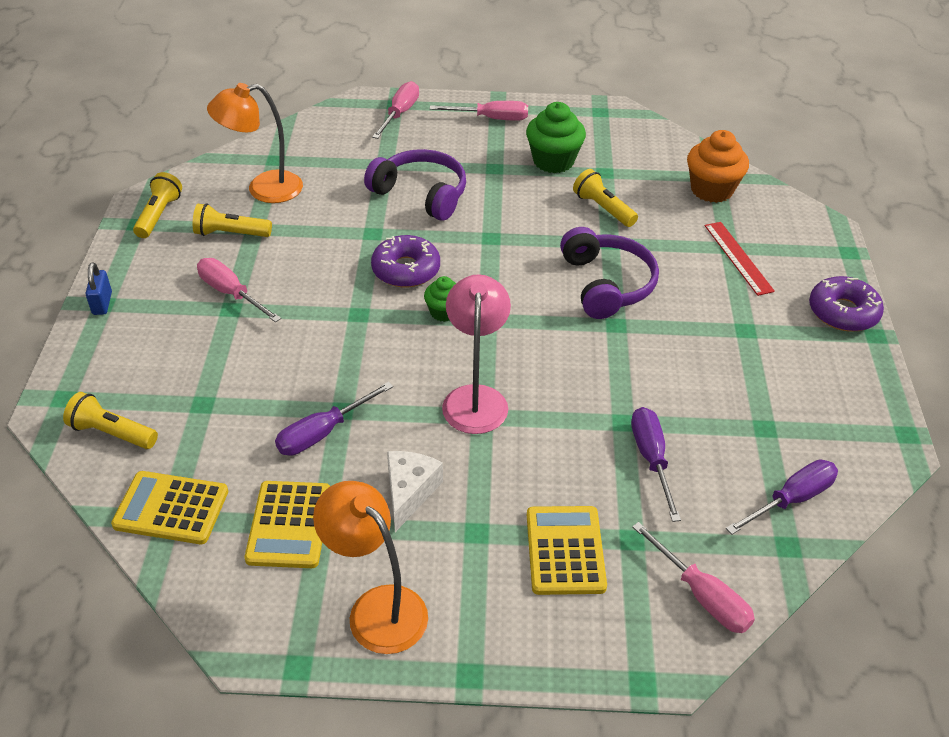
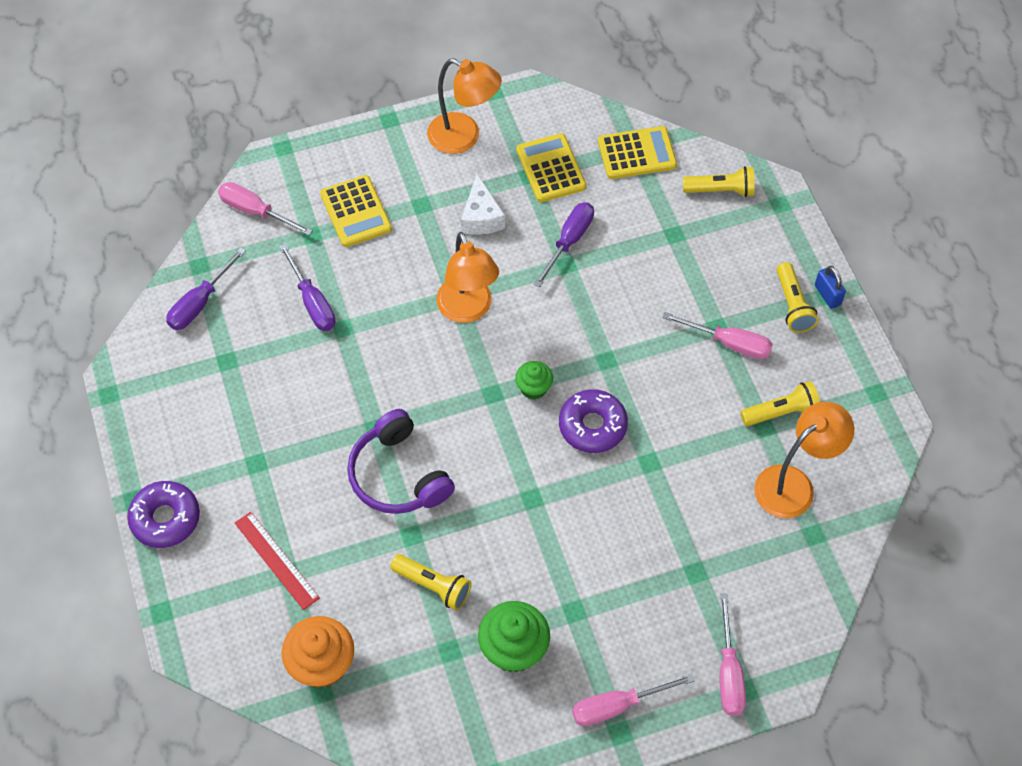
camera: 160 degrees right, 15 degrees up
yellow flashlight [133,172,182,238] -> yellow flashlight moved to [776,262,818,333]
purple headphones [364,149,466,221] -> none
pink lamp [442,274,511,434] -> orange lamp [436,232,499,323]

